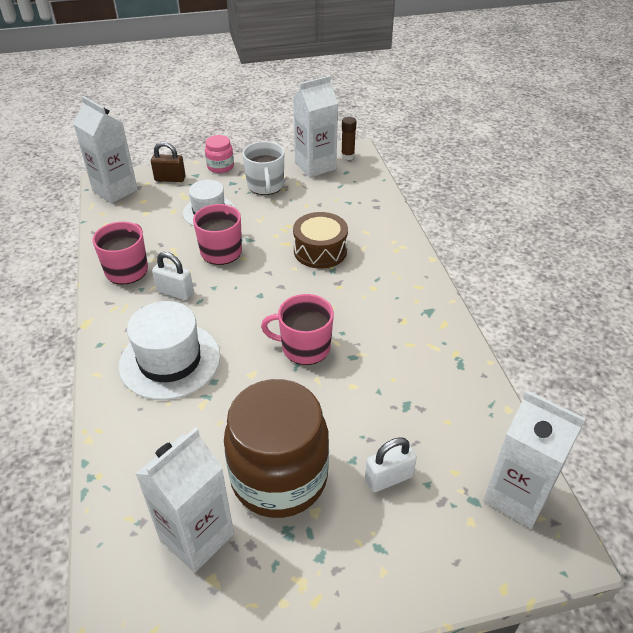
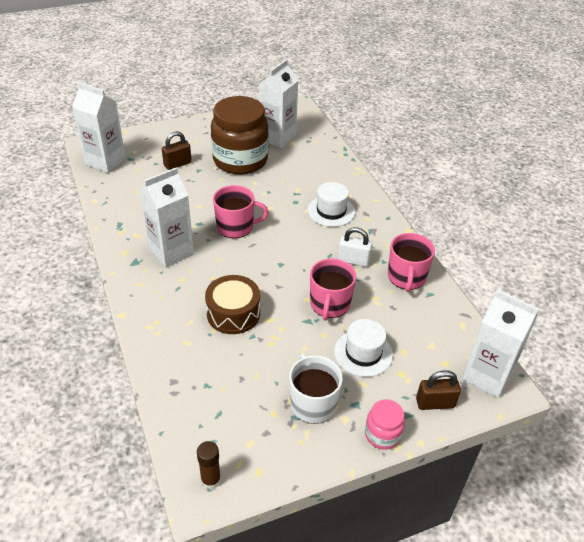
camera: 170 degrees right, 0 degrees up
white hat [119,301,220,400] -> white hat [308,182,355,227], size x0.66
white carton [293,76,338,178] -> white carton moved to [139,167,194,268]
white padlock [365,437,417,492] -> brown padlock [162,131,192,170]

